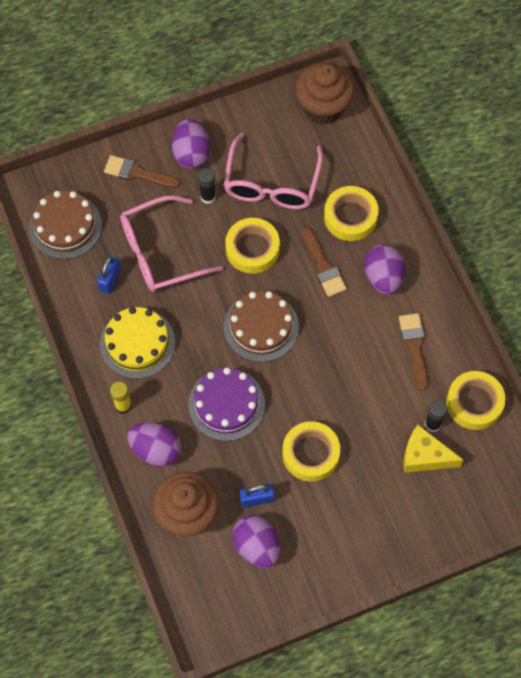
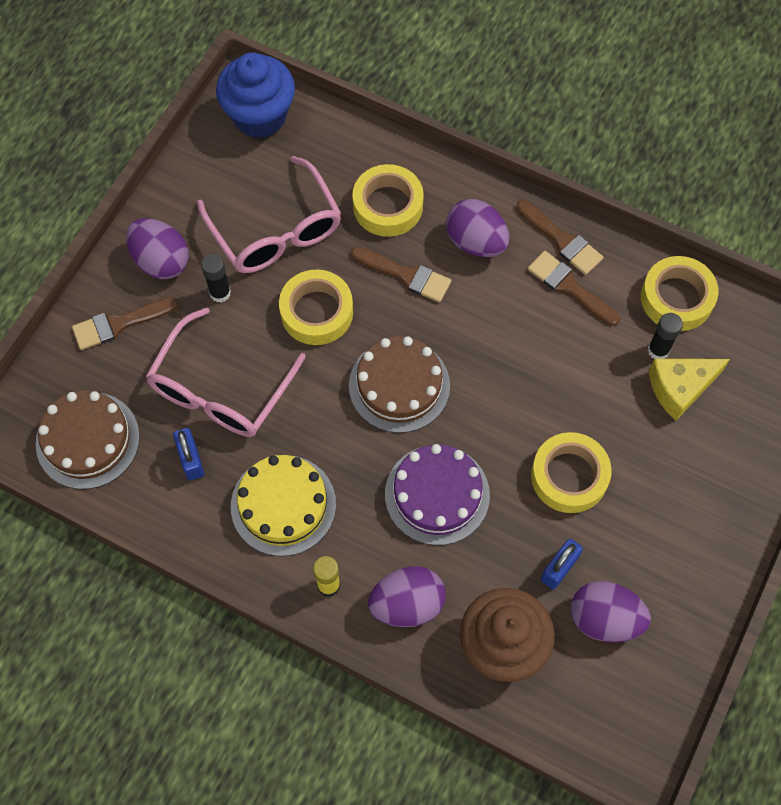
camera: 40 degrees left, 0 degrees up
brown cupcake [295,62,355,124] -> blue cupcake [216,52,295,138]
none -> brown brush [516,200,604,275]

